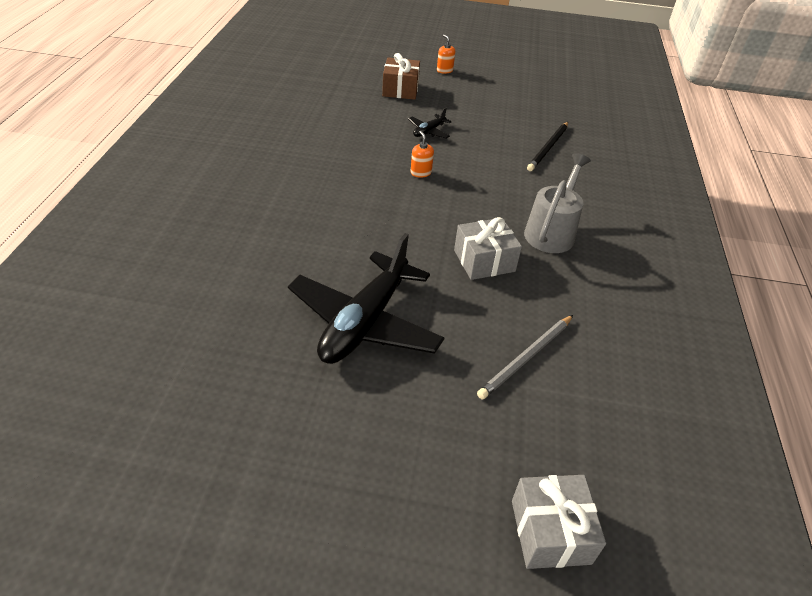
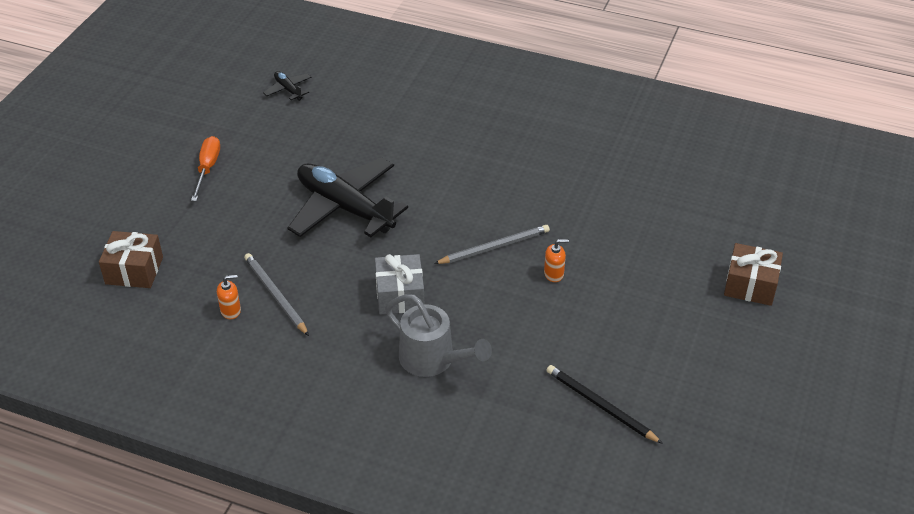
camera: 105 degrees right, 0 degrees up
black plane [408,108,451,139] -> black plane moved to [263,71,312,101]
orange soap dispenser [437,35,455,74] -> orange soap dispenser moved to [217,275,241,319]
grey gift [512,475,606,569] -> brown gift [99,231,163,288]
none -> orange screwdriver [191,136,220,201]
none -> grey pencil [434,225,550,264]

